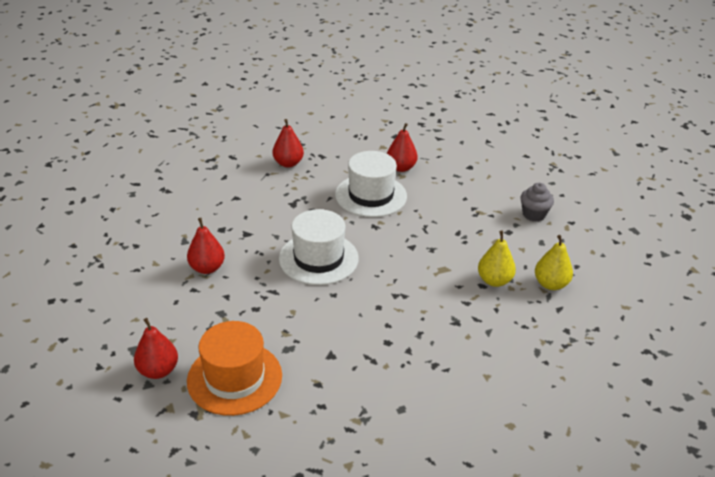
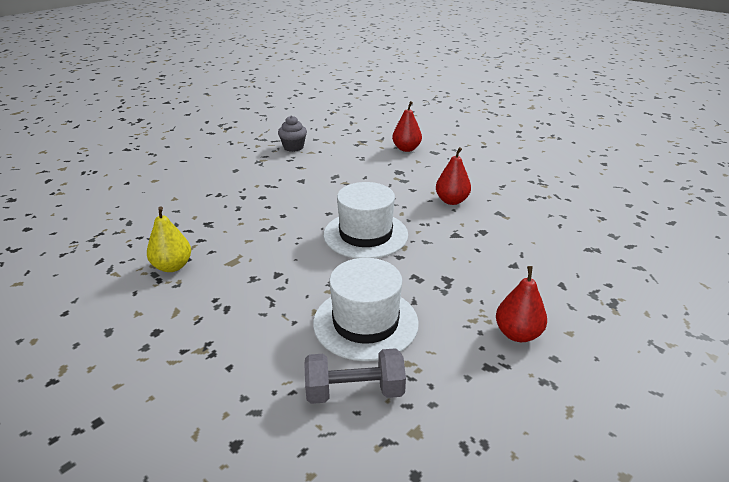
camera: 155 degrees right, 5 degrees down
orange hat [187,321,282,416] -> none
red pear [387,123,418,172] -> grey dumbbell [304,348,406,404]
grey cupcake [520,183,554,221] -> grey cupcake moved to [278,116,307,152]
yellow pear [535,235,573,290] -> none

